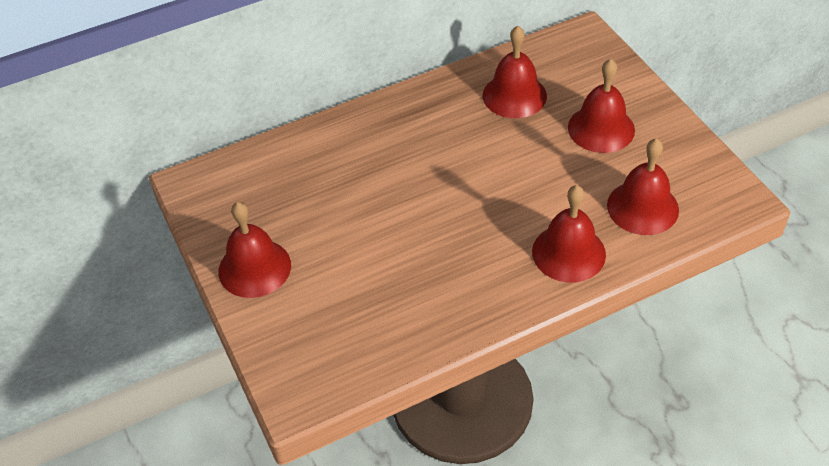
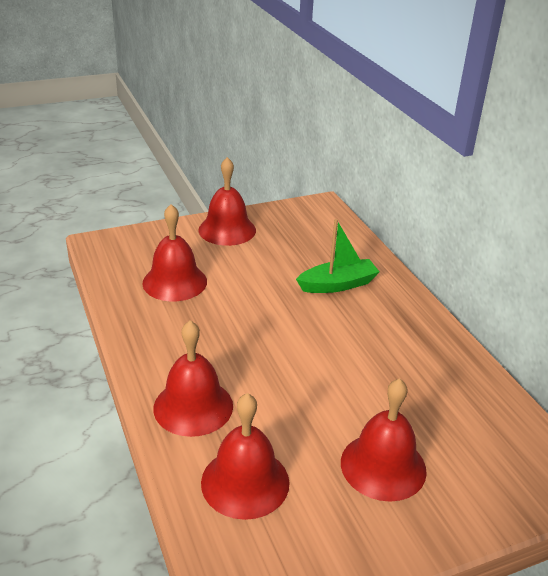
camera: 90 degrees right, 15 degrees down
red bell [483,26,547,118] -> red bell moved to [142,204,207,302]
none -> green boat [296,219,380,293]

